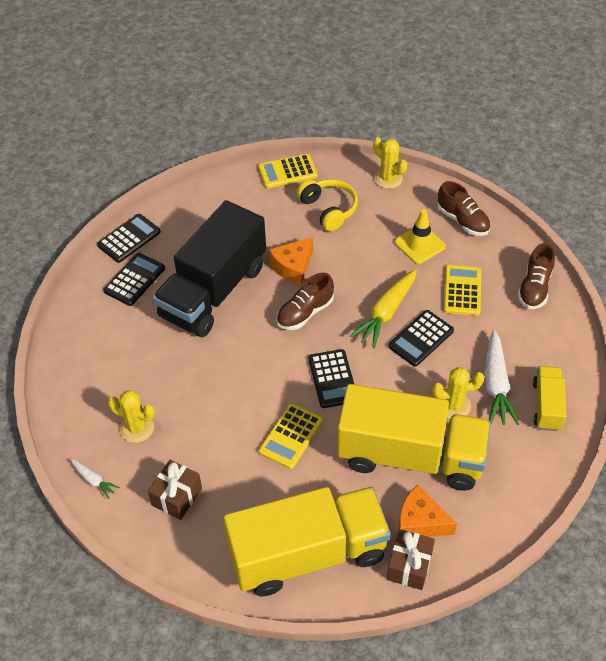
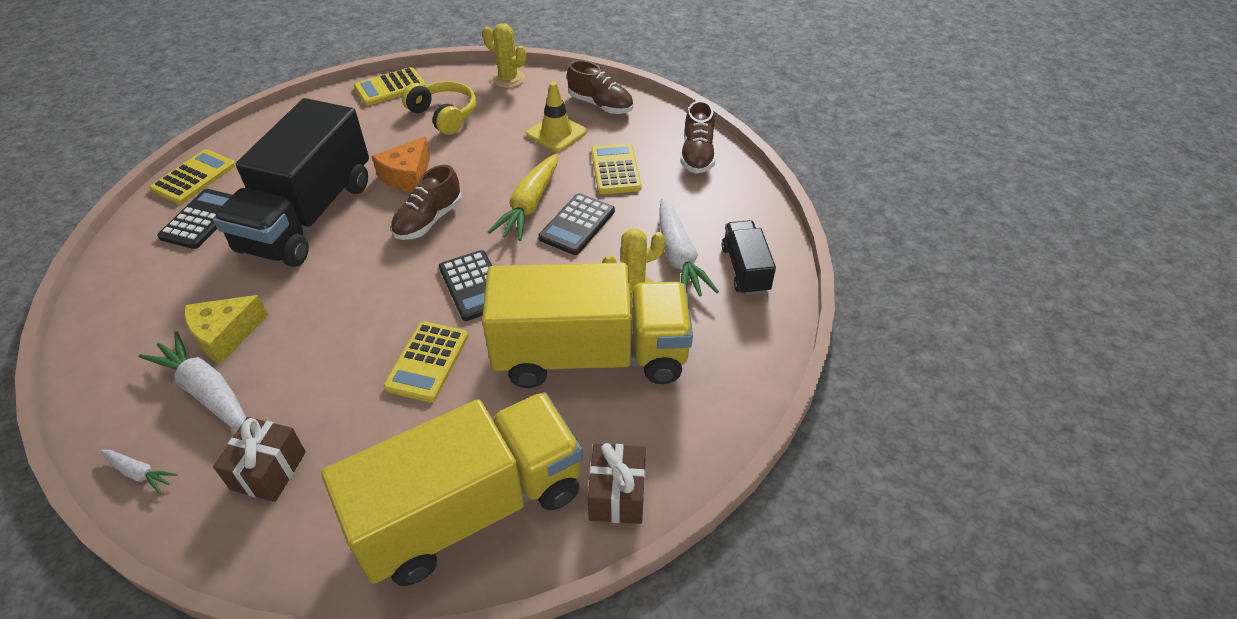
camera: 15 degrees left, 5 degrees down
black calculator [97,214,161,263] -> yellow calculator [150,149,236,205]
yellow cactus [108,390,155,443] -> white carrot [139,331,246,430]
orange cheese [398,484,457,537] -> none
yellow truck [533,366,566,431] -> black truck [722,220,776,295]
none -> yellow cheese [184,295,268,364]

